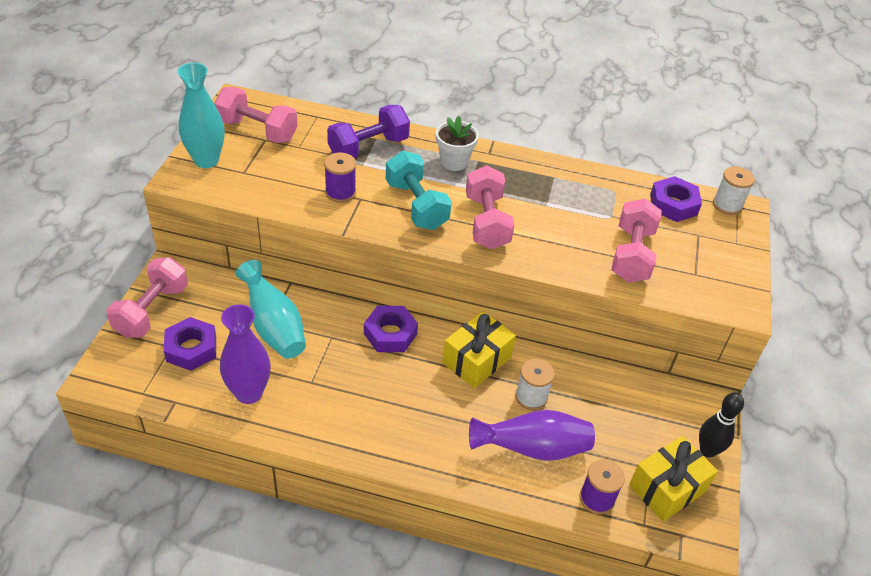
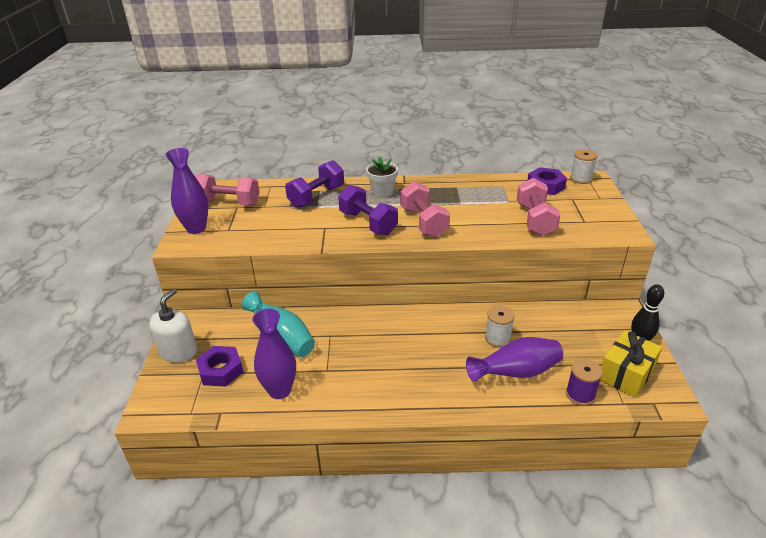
camera: 10 degrees left, 10 degrees down
pink dumbbell [106,257,188,338] -> white soap dispenser [149,289,197,363]
turquoise vase [178,63,224,168] -> purple vase [165,148,208,234]
purple spool [324,153,356,203] -> none
purple nut [364,306,418,352] -> none
turquoise dumbbell [386,151,452,230] -> purple dumbbell [338,185,398,235]
yellow gift [442,311,516,388] -> none

